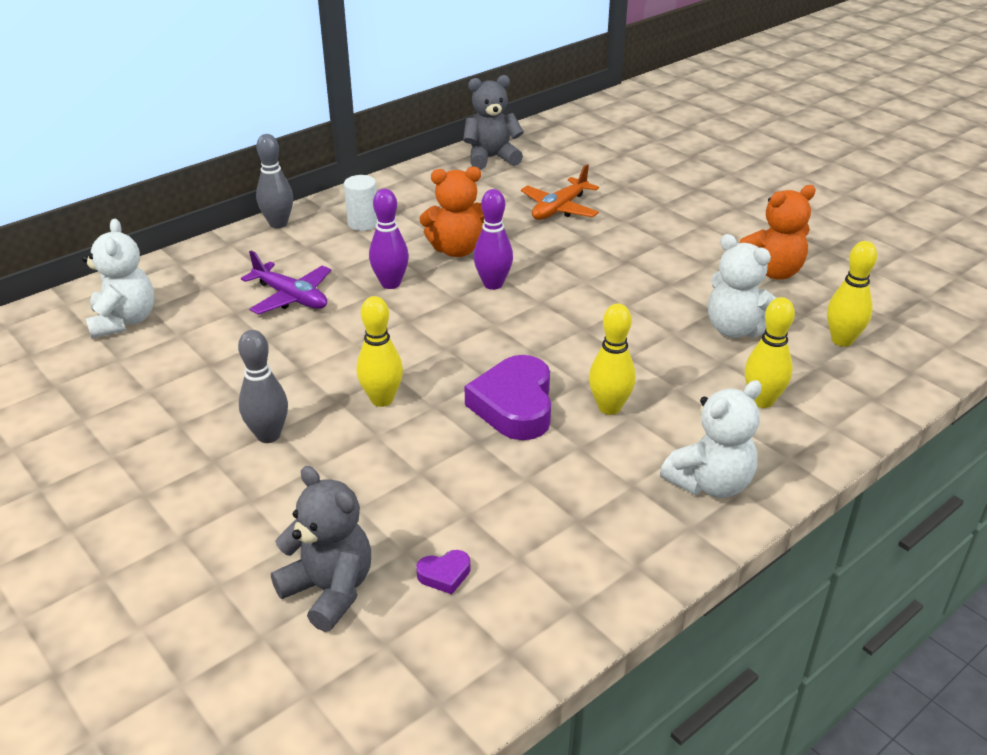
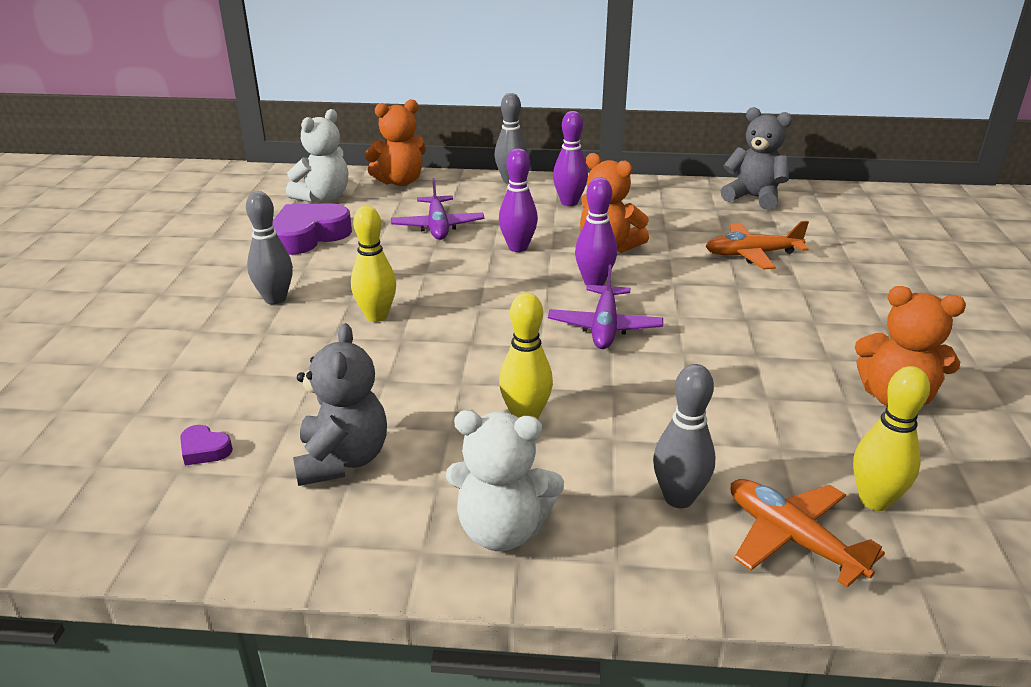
camera: 45 degrees right, 5 degrees down
grey teddy bear [271,466,371,632] -> grey teddy bear moved to [293,323,387,486]
white cylinder [344,175,377,231] -> purple bowling pin [553,111,588,206]
purple heart [465,355,551,440] -> purple heart moved to [273,203,352,255]
white teddy bear [708,234,776,338] -> none
yellow bowling pin [745,297,795,408] -> grey bowling pin [653,364,715,508]
none -> orange teddy bear [365,99,426,186]
none -> purple plane [548,265,663,349]
none -> orange plane [731,479,885,587]

